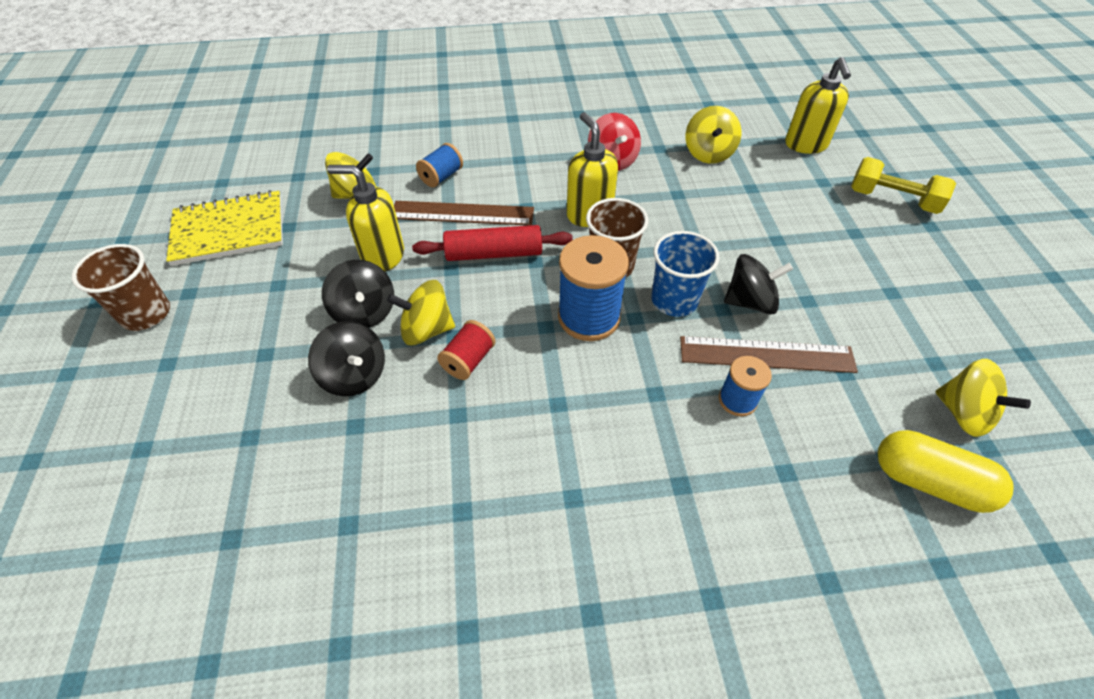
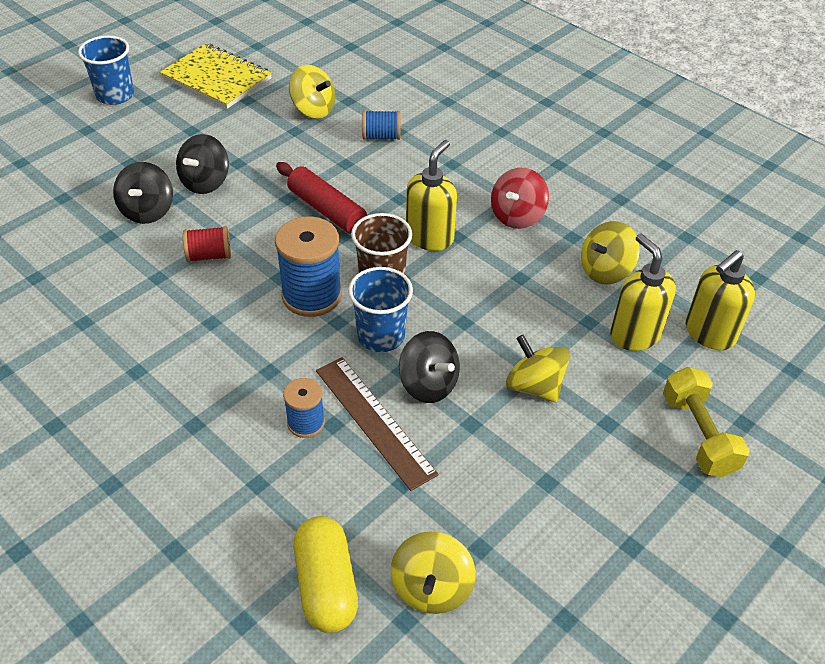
camera: 50 degrees right, 5 degrees down
brown cup [71,244,170,331] -> blue cup [78,36,134,105]
yellow soap dispenser [327,165,404,272] -> yellow soap dispenser moved to [610,234,676,351]
yellow spinning top [387,280,455,345] -> yellow spinning top moved to [506,335,570,402]
brown ruler [394,201,534,226] -> none

